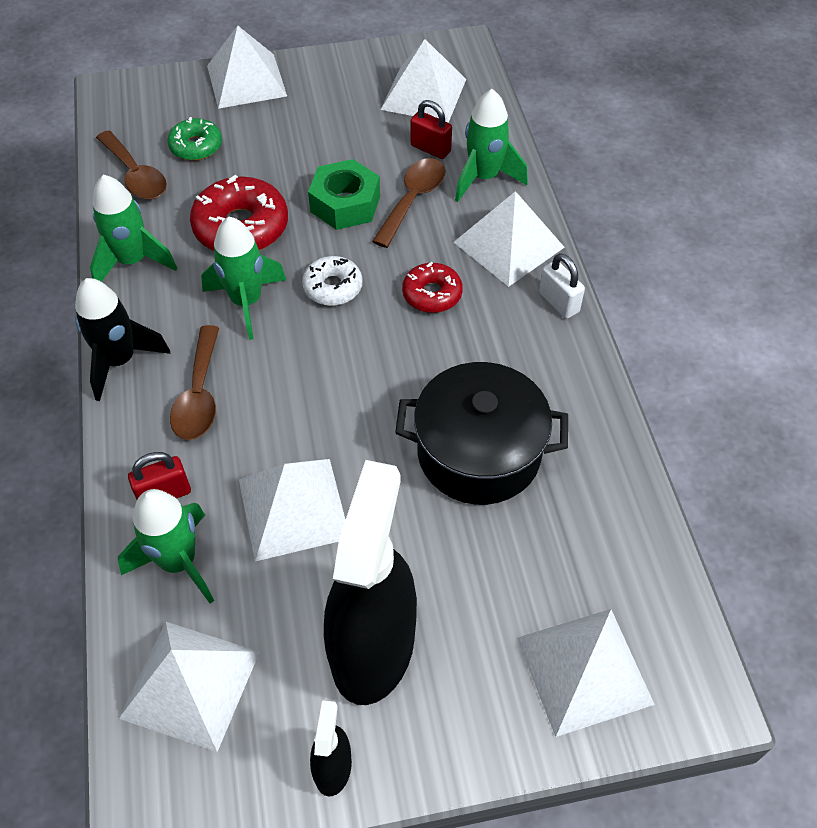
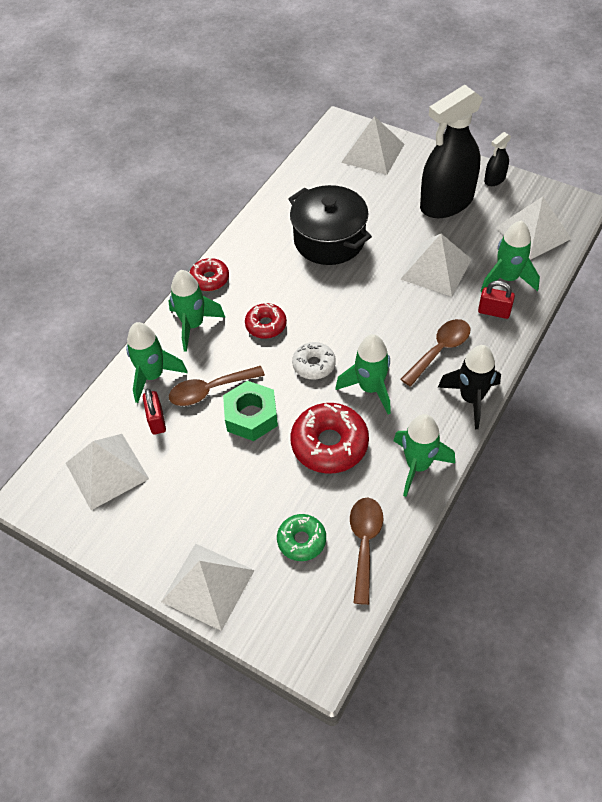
camera: 135 degrees left, 0 degrees up
white pyramid [454,191,565,287] -> green rocket [168,270,225,352]
white padlock [539,253,585,319] -> red donut [189,258,229,291]

